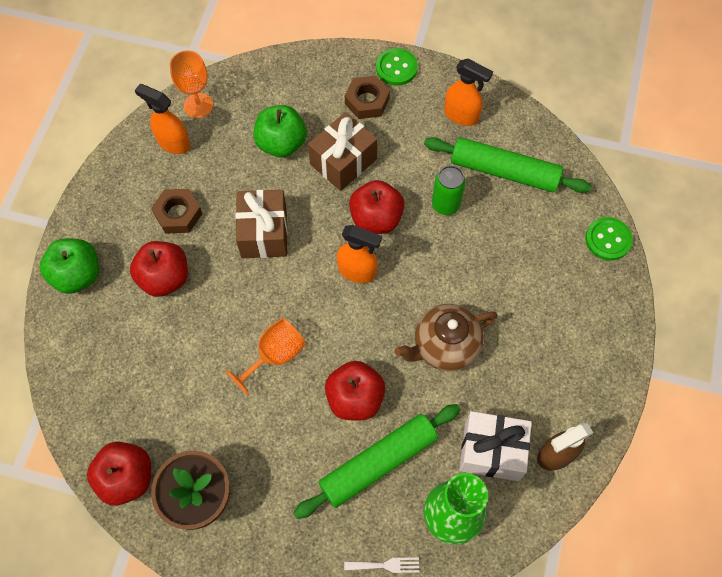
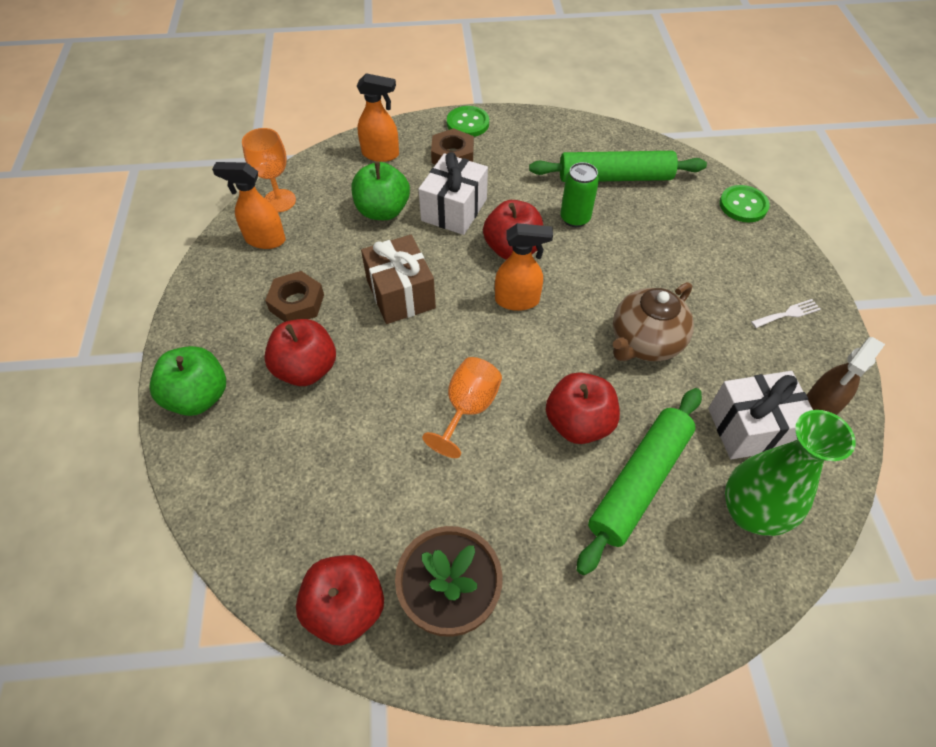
camera: 20 degrees left, 10 degrees down
brown gift [308,112,378,191] -> white gift [418,152,488,235]
white fork [344,557,419,573] -> white fork moved to [751,299,821,328]
orange spray bottle [444,59,493,126] -> orange spray bottle moved to [357,73,399,162]

